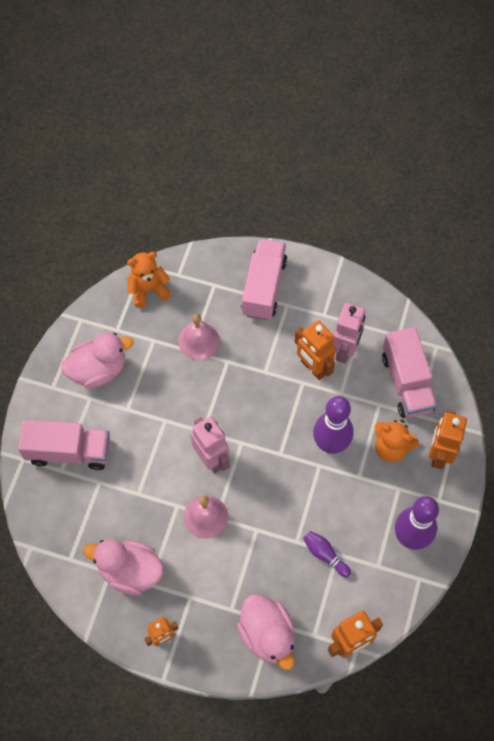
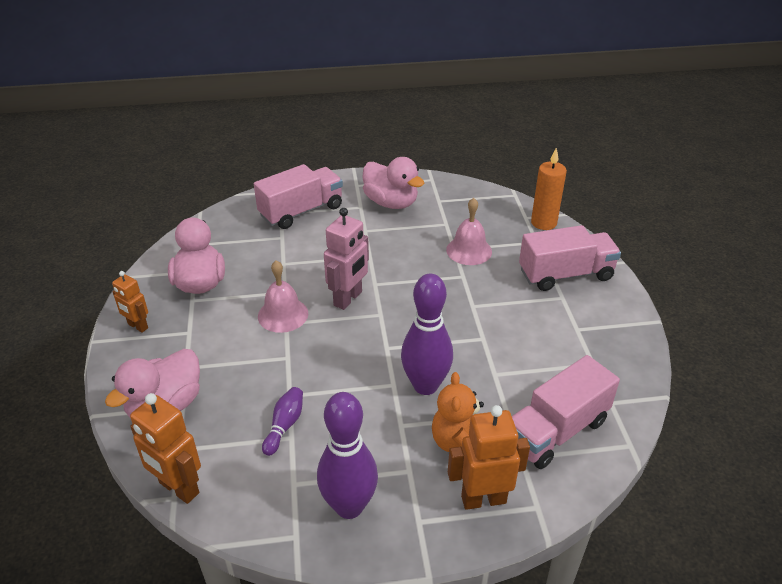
camera: 65 degrees right, 25 degrees down
pink truck [18,420,110,470] -> pink truck turned 105 degrees counterclockwise [254,164,343,229]
orange teddy bear [127,252,171,308] -> none
orange robot [295,320,336,380] -> none
pink robot [333,303,365,363] -> none
none -> orange candle [531,148,567,230]

